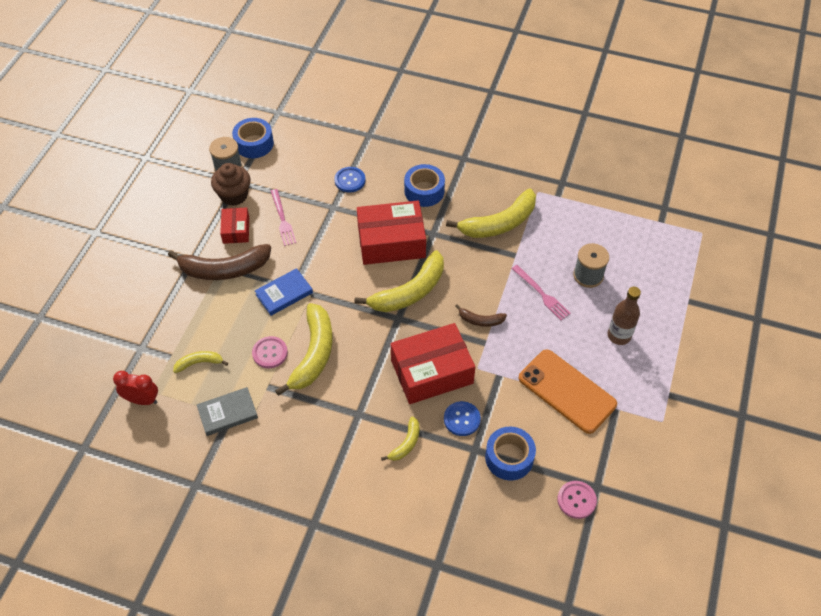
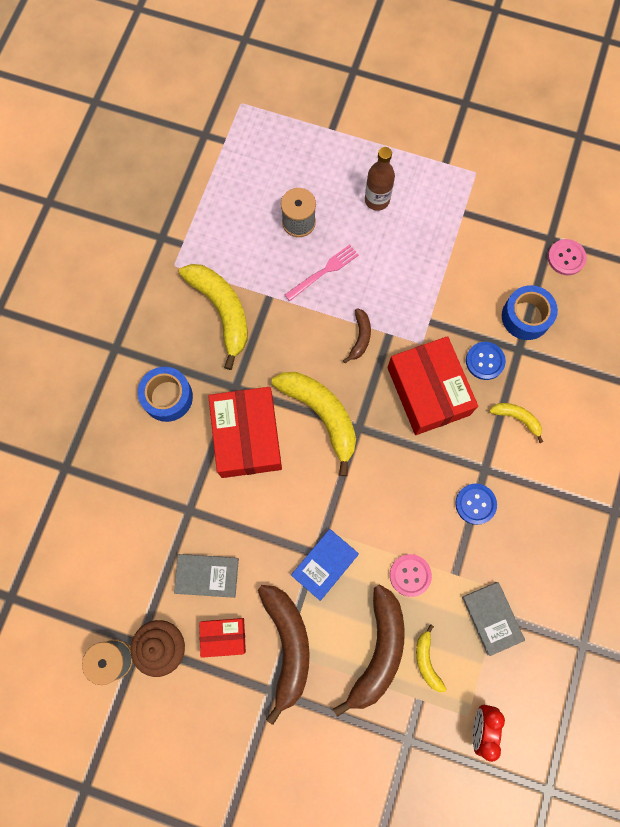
camera: 90 degrees left, 20 degrees up
blue tape [232,118,274,158] -> none
blue book [255,268,313,316] -> blue book turned 75 degrees clockwise [291,529,359,601]
pink fork [271,189,296,246] -> grey book [174,554,239,598]
yellow banana [275,303,332,396] -> none
blue button [334,167,366,193] -> blue button moved to [455,484,497,525]
orange phone [518,349,617,434] -> none
none -> brown banana [333,584,405,717]

